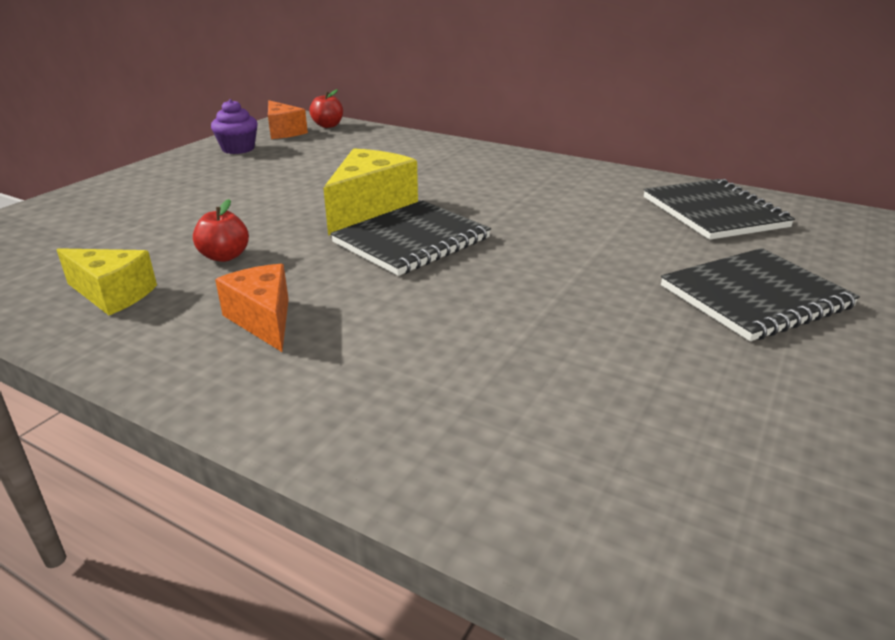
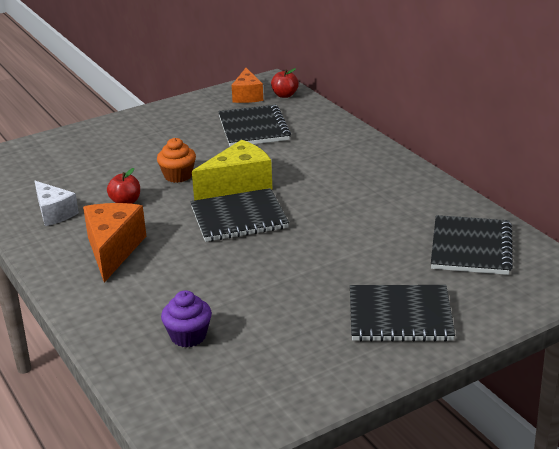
camera: 30 degrees right, 0 degrees up
yellow cheese [56,248,157,315] -> white cheese [35,181,79,226]
purple cupcake [211,99,258,154] -> purple cupcake moved to [161,290,212,347]
orange cheese [215,264,289,352] -> orange cheese [83,203,146,283], size x1.50
none -> orange cupcake [157,138,196,183]
none -> black notebook [218,104,291,146]

